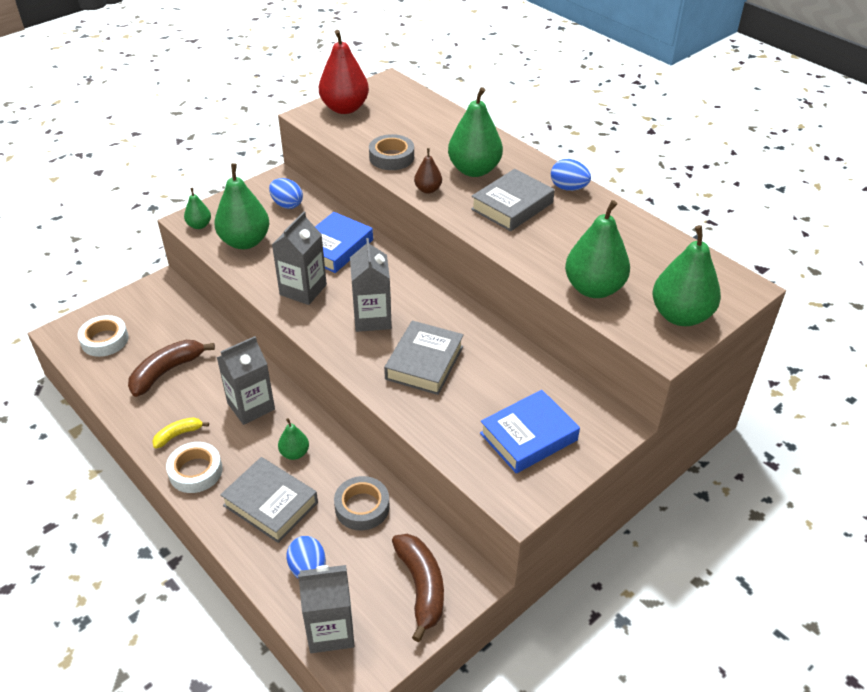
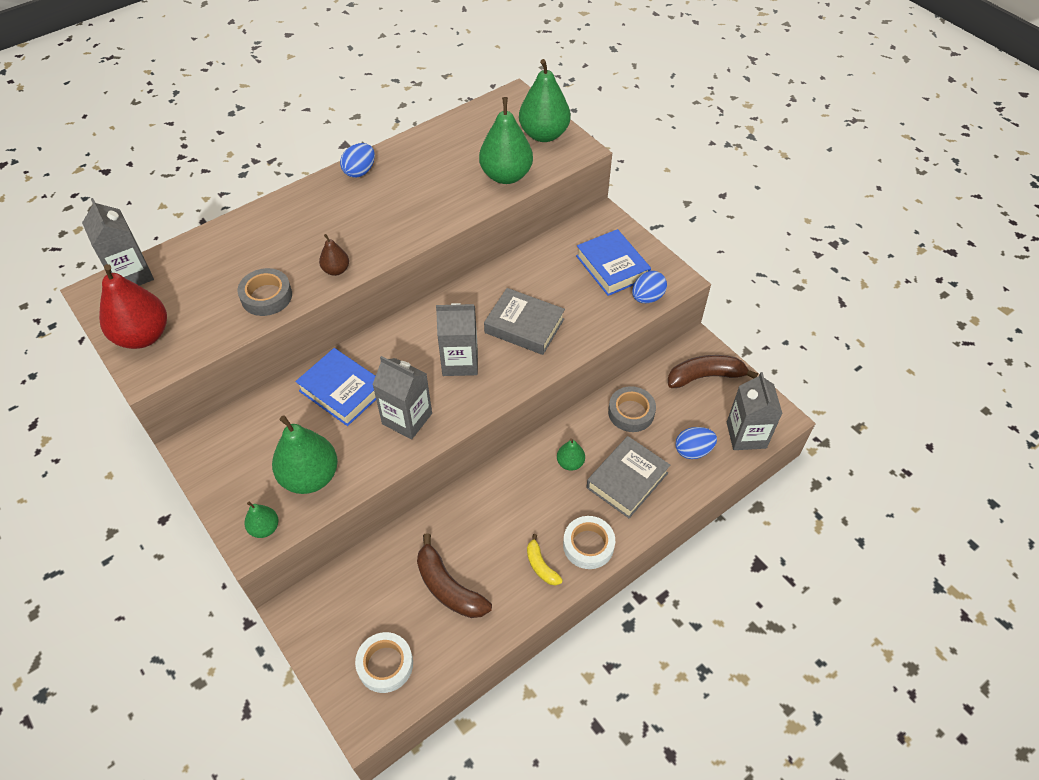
camera: 85 degrees left, 10 degrees up
grey carton [217,336,275,425] -> grey carton moved to [82,198,154,286]
blue egg [269,178,303,209] -> blue egg moved to [632,271,667,303]
green pear [448,87,503,177] -> none
grey book [471,169,555,231] -> none

